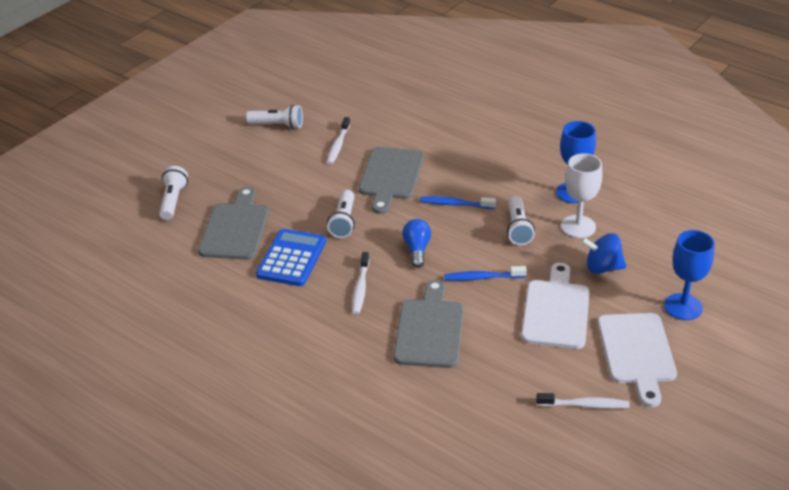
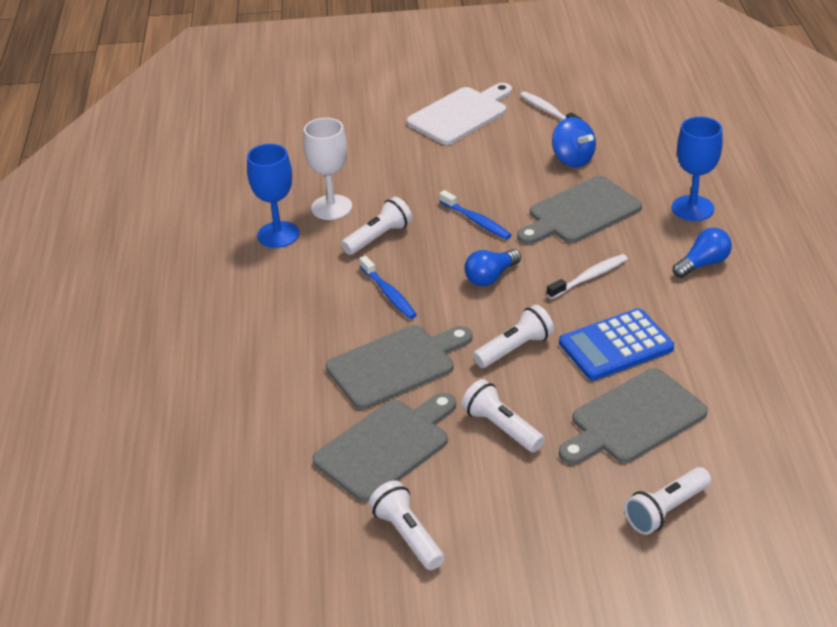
camera: 130 degrees left, 0 degrees up
white toothbrush [327,117,350,164] -> grey cutting board [313,393,456,502]
white cutting board [521,263,590,349] -> none
blue spinning top [581,233,626,274] -> blue spinning top moved to [552,117,596,167]
blue goblet [664,230,715,320] -> blue goblet moved to [672,117,723,221]
none -> white flashlight [461,379,545,453]
none -> blue light bulb [673,228,732,278]

